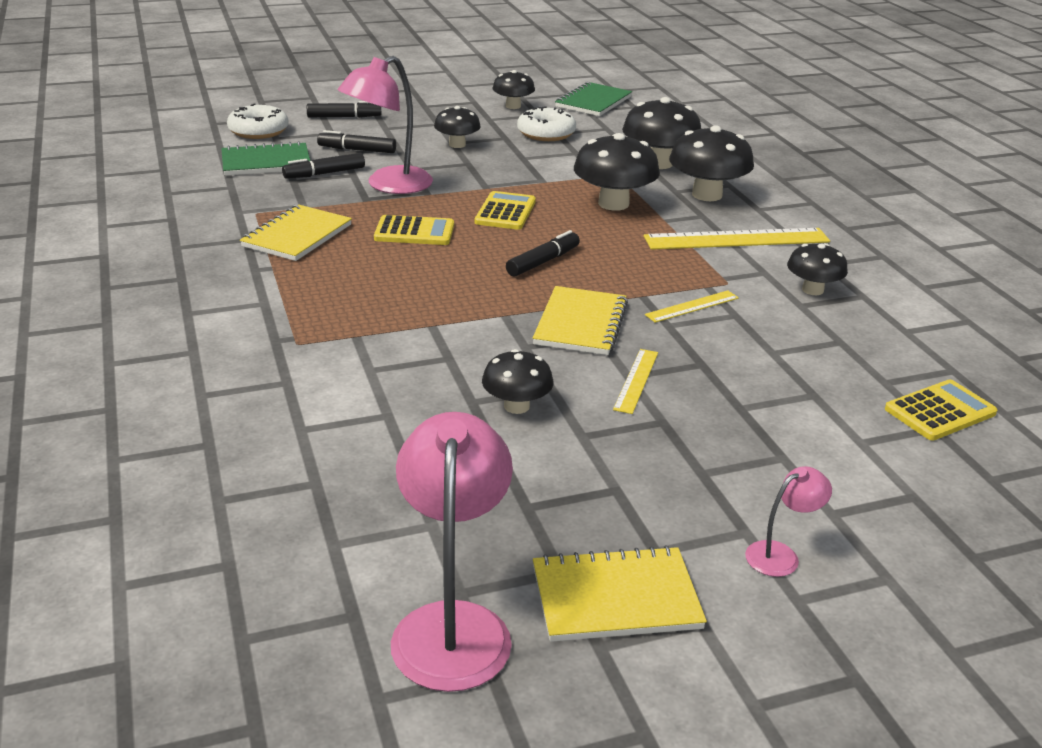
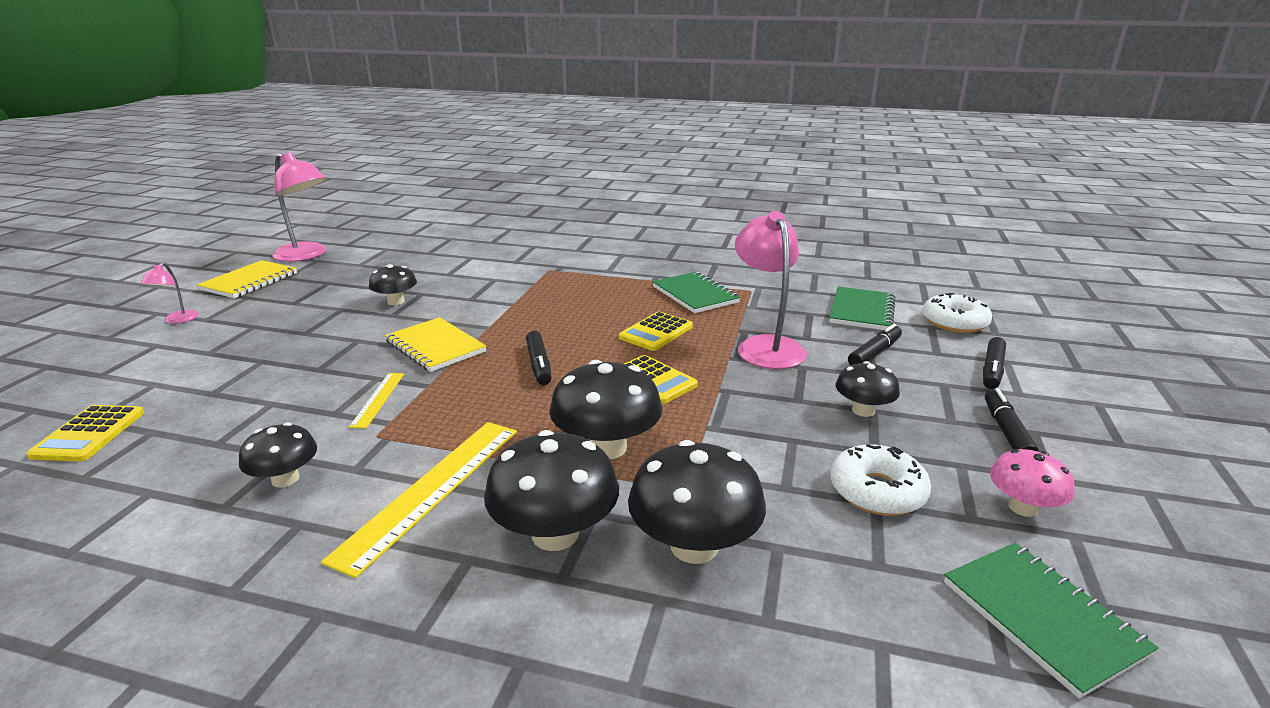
camera: 125 degrees right, 5 degrees down
yellow notebook [240,205,352,261] -> green notebook [652,272,741,313]
black marker [282,153,365,179] -> black marker moved to [985,388,1039,452]
black mushroom [492,70,535,109] -> pink mushroom [990,449,1075,517]
yellow ruler [613,349,658,414] -> none

